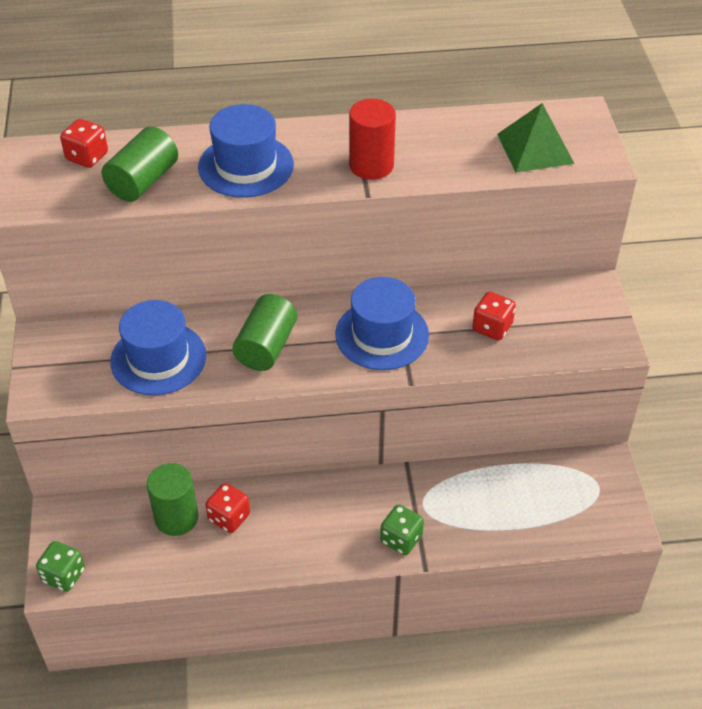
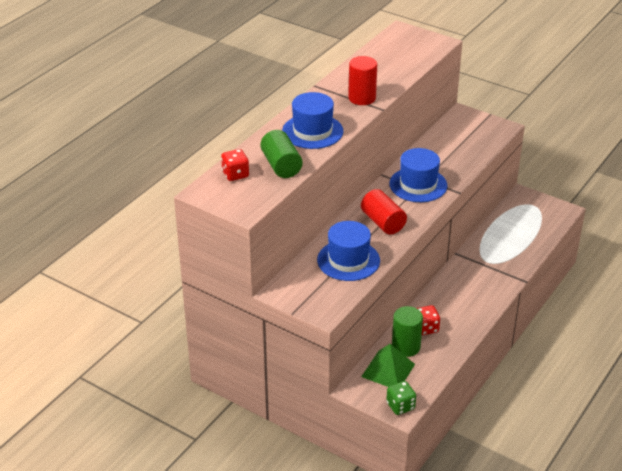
camera: 50 degrees left, 10 degrees down
green cylinder [232,294,297,371] -> red cylinder [361,189,407,235]
green dice [380,504,424,555] -> none
red dice [472,292,516,341] -> none
green pyramid [497,103,575,173] -> green pyramid moved to [361,344,415,387]

